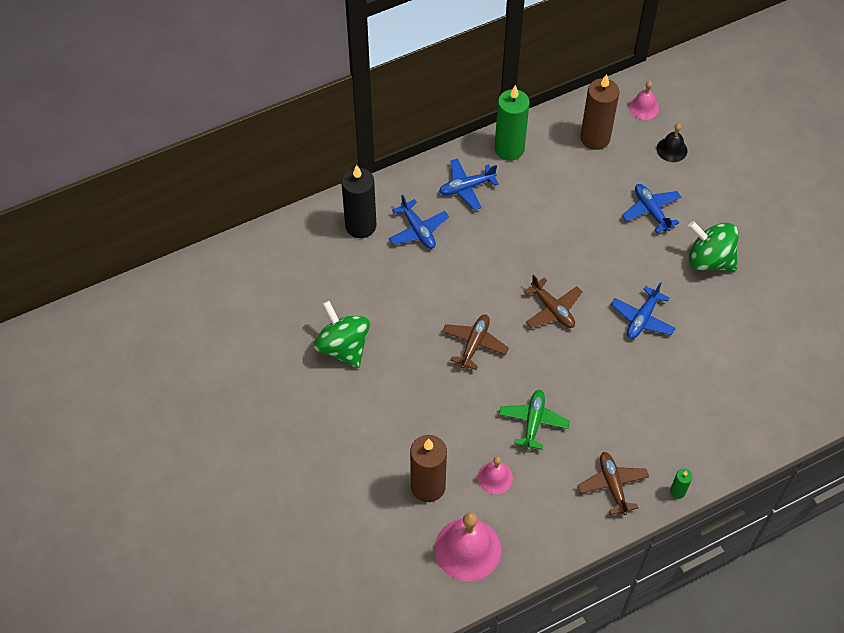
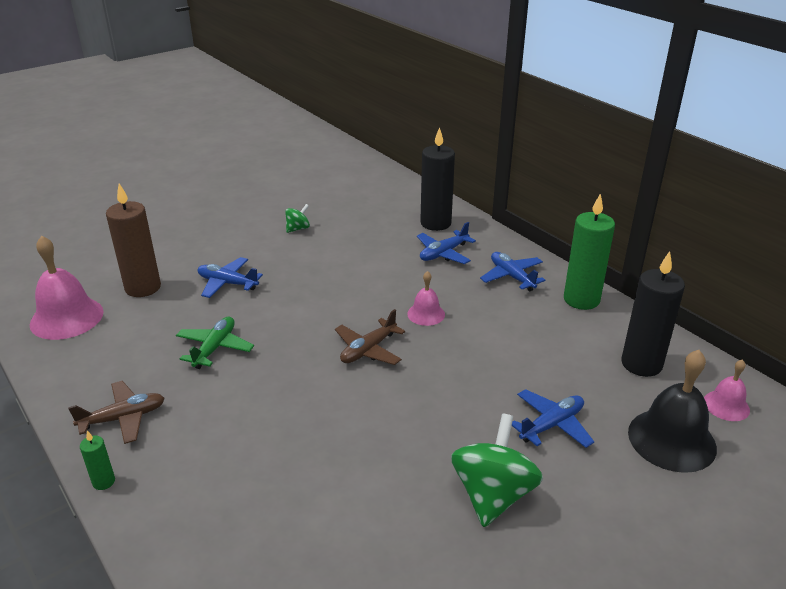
camera: 80 degrees right, 25 degrees down
green spinning top [314,301,370,368] -> green spinning top [285,204,310,233], size x0.50
brown plane [442,314,509,370] -> none
pink bell [478,457,513,494] -> pink bell moved to [407,271,445,326]
green plane [499,390,570,450] -> green plane turned 75 degrees counterclockwise [176,317,254,369]
brown candle [580,74,619,150] -> black candle [622,251,685,377]
blue plane [611,282,676,339] -> blue plane moved to [198,257,263,298]
black bell [657,124,687,162] -> black bell [628,350,717,473], size x1.84

